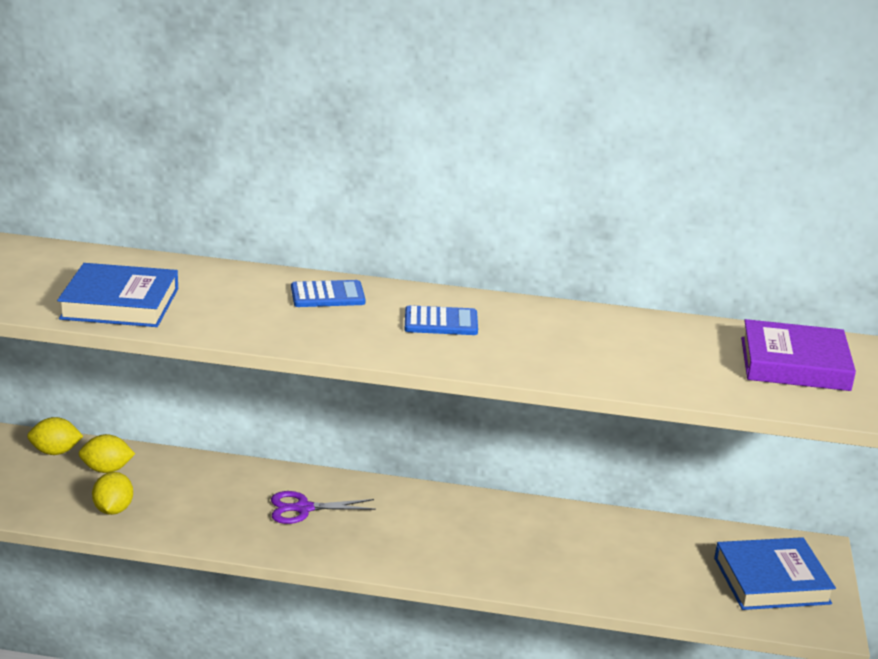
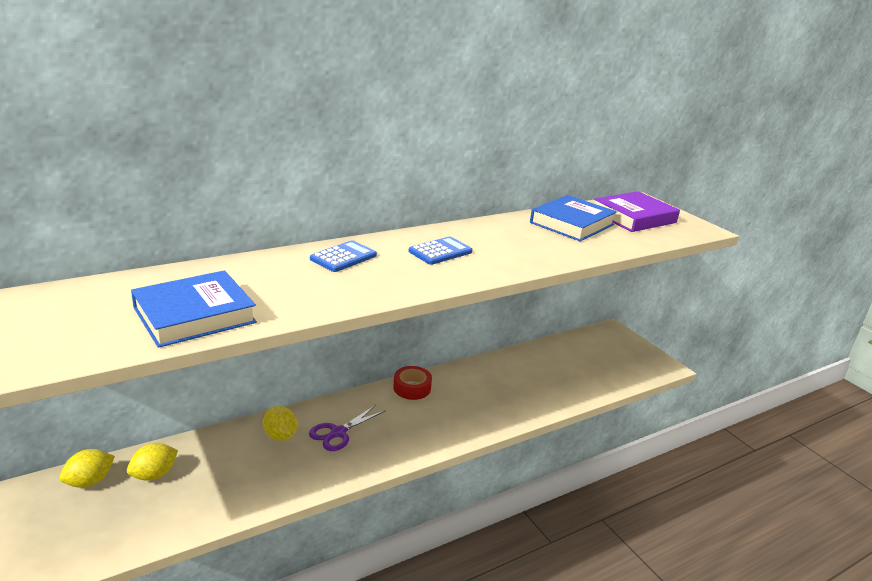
camera: 40 degrees left, 0 degrees up
yellow lemon [92,472,133,515] -> yellow lemon moved to [263,406,297,441]
blue book [714,537,836,610] -> blue book moved to [530,195,617,241]
none -> red tape [394,366,432,400]

